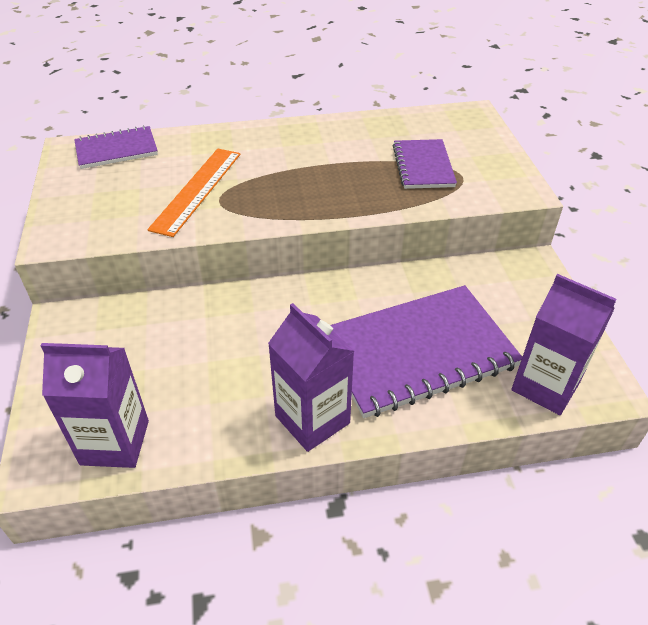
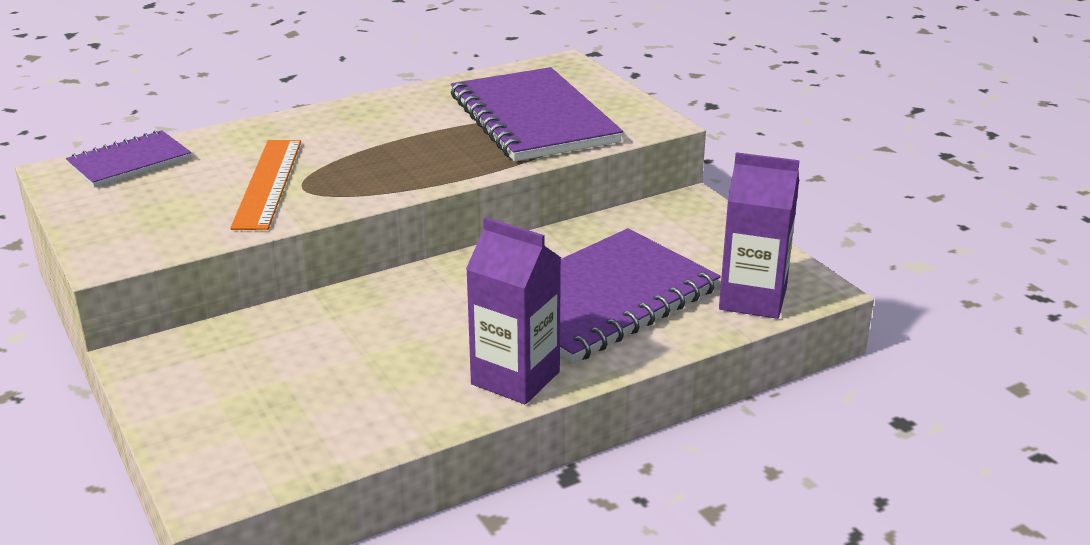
camera: 20 degrees left, 15 degrees down
purple carton [41,343,149,468] -> none
purple notebook [393,139,457,189] -> purple notebook [451,67,623,162], size x1.82

